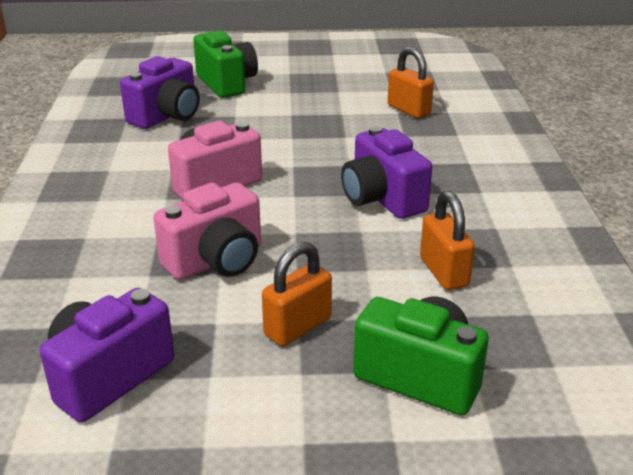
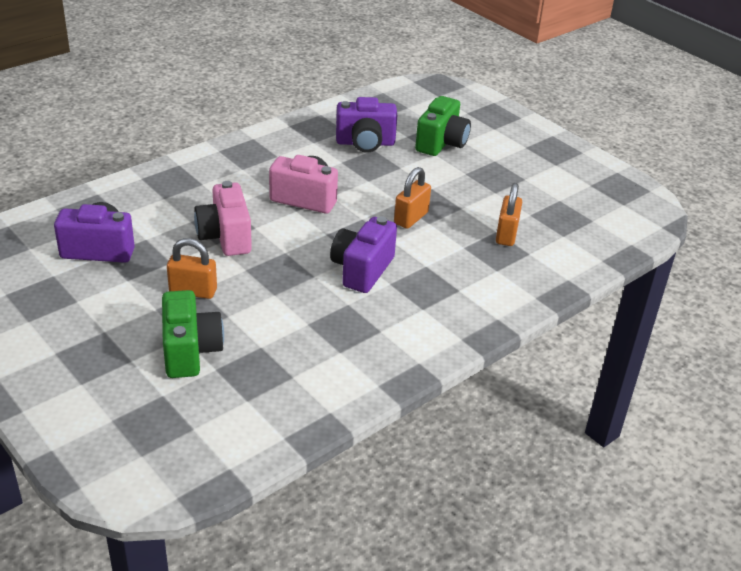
camera: 50 degrees right, 5 degrees up
pink camera [154,183,261,280] -> pink camera turned 60 degrees clockwise [194,181,252,256]
orange padlock [420,191,475,290] -> orange padlock moved to [394,167,431,229]

